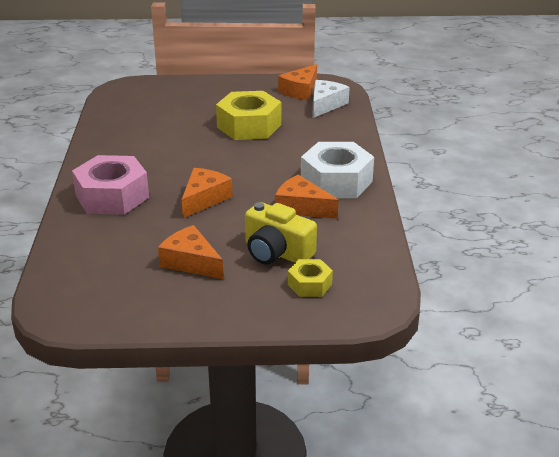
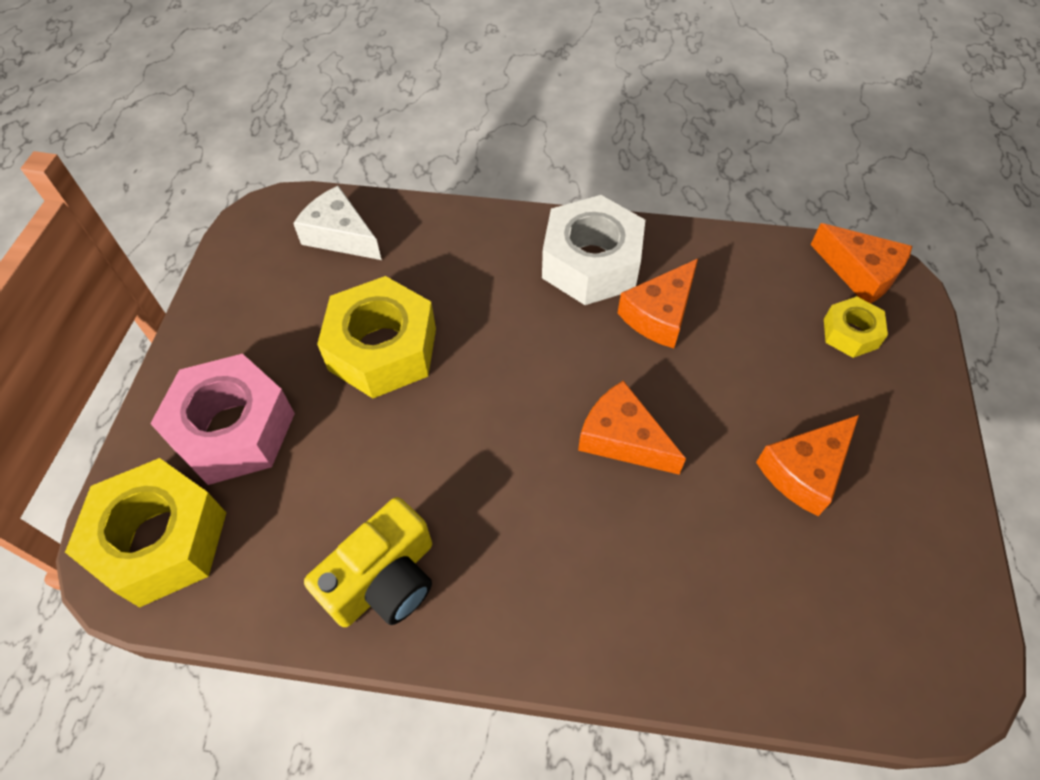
camera: 80 degrees left, 25 degrees up
pink nut [72,155,149,215] -> pink nut moved to [150,354,295,485]
yellow camera [245,202,317,265] -> yellow camera moved to [304,497,432,627]
orange cheese [278,64,317,100] -> orange cheese moved to [810,223,912,303]
none -> yellow nut [65,458,226,607]

